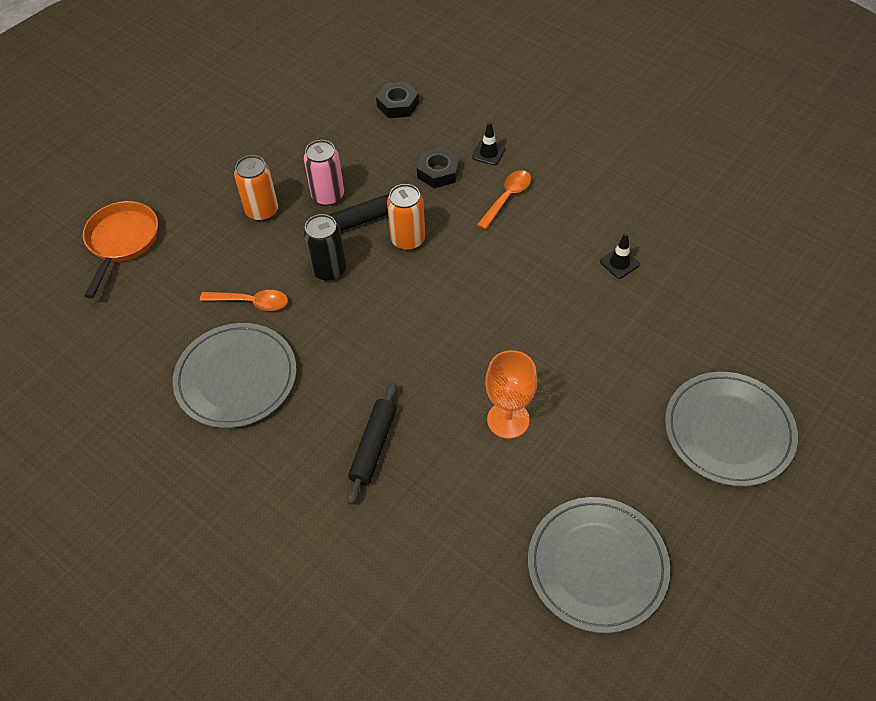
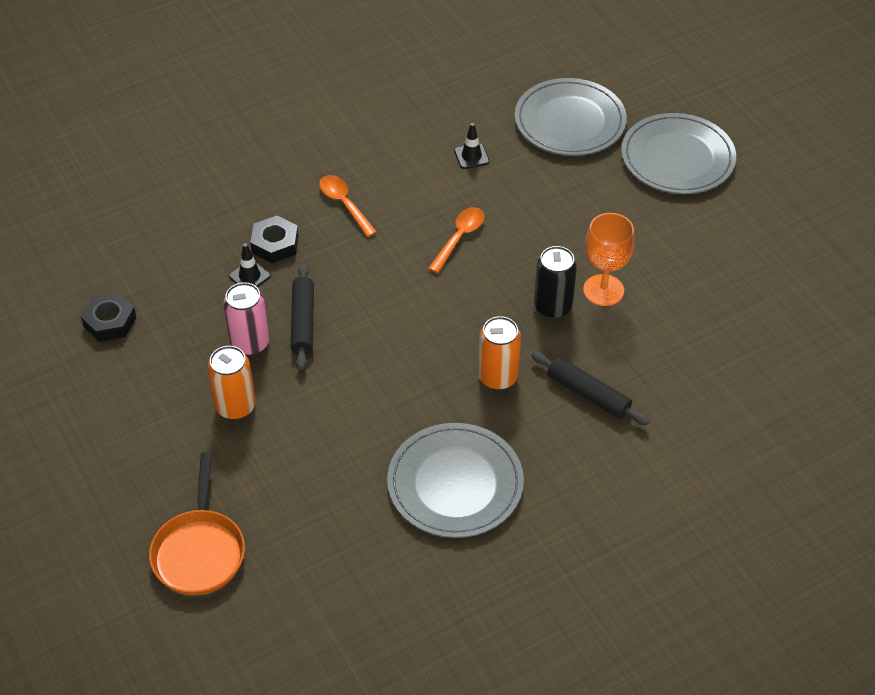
camera: 70 degrees left, 5 degrees down
orange pan [83,201,158,298] -> orange pan turned 120 degrees counterclockwise [149,452,245,595]
orange spoon [200,290,288,311] -> orange spoon moved to [428,207,485,273]
black can [303,214,346,281] -> black can moved to [534,246,577,319]
black nut [376,82,419,118] -> black nut moved to [80,292,137,342]
orange can [387,184,425,251] -> orange can moved to [478,316,521,390]
black traffic cone [472,122,505,165] -> black traffic cone moved to [229,243,271,287]
grey plate [528,497,670,633] -> grey plate moved to [515,78,627,156]

